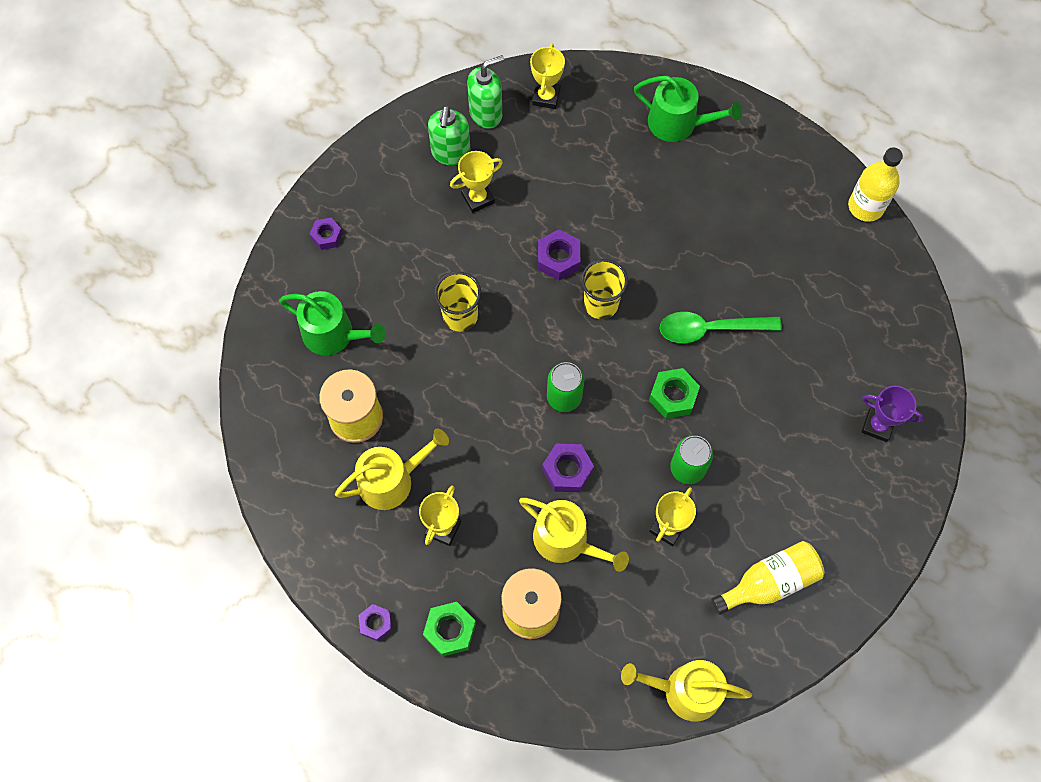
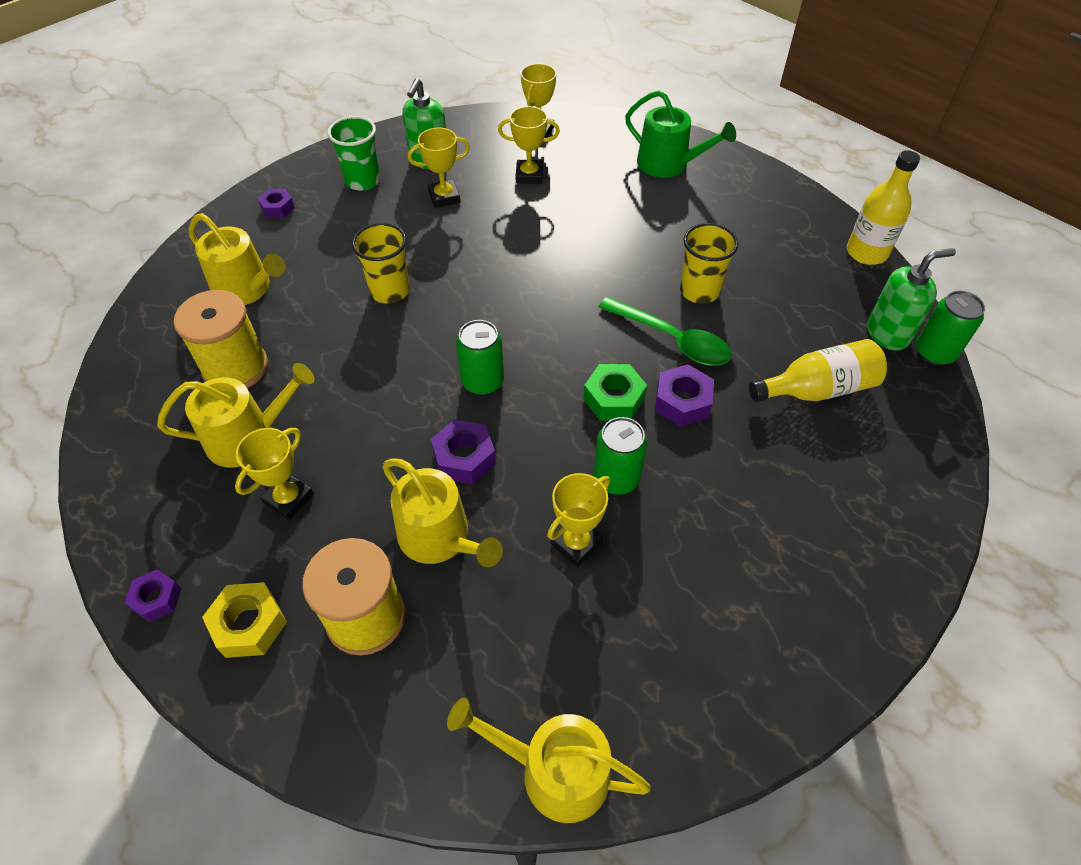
camera: 10 degrees right, 15 degrees down
green watering can [279,291,386,356] -> yellow watering can [189,213,285,305]
green nut [423,602,476,657] -> yellow nut [202,582,287,658]
green soap dispenser [467,55,504,129] -> green soap dispenser moved to [867,248,956,351]
purple nut [538,229,580,280] -> purple nut moved to [655,364,714,427]
yellow cup [581,259,628,319] -> yellow cup moved to [680,223,739,304]
green spoon [660,312,782,343] -> green spoon turned 150 degrees counterclockwise [599,297,732,366]
yellow bottle [711,541,824,615] -> yellow bottle moved to [749,339,887,402]
purple trophy [861,386,924,442] -> none
none -> green cup [327,116,380,191]
none -> yellow trophy [498,106,560,184]
none -> green can [916,291,985,365]

